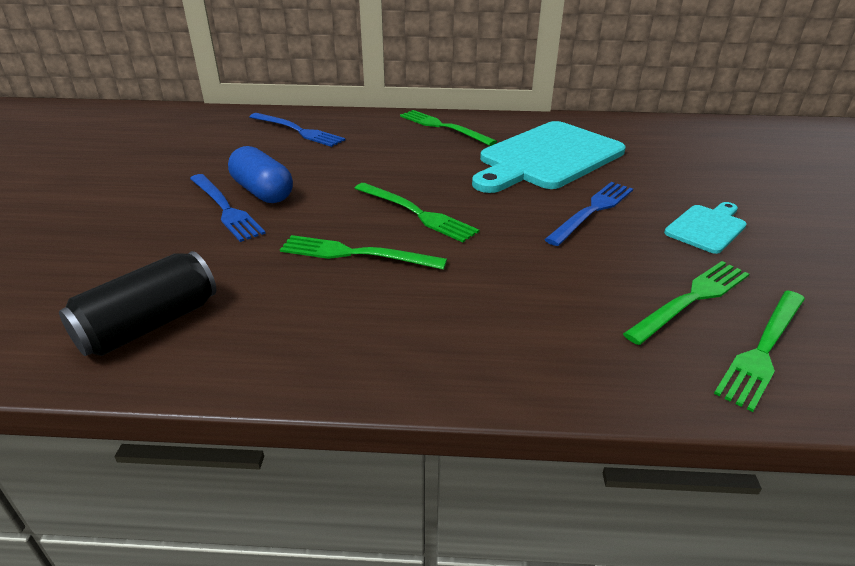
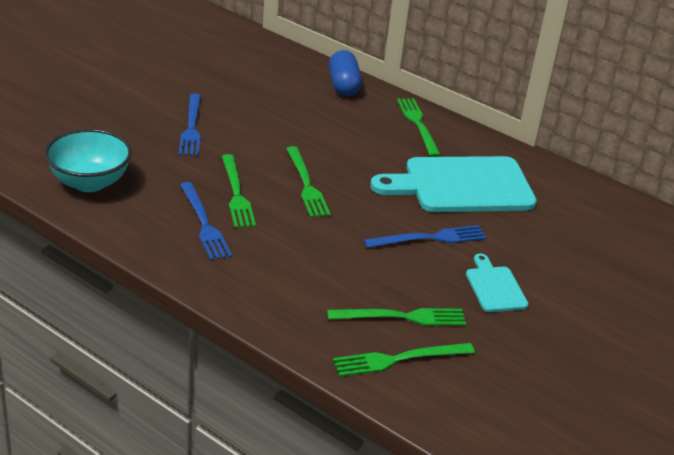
camera: 30 degrees right, 0 degrees up
black can [59,251,216,356] -> turquoise bowl [44,129,132,192]
blue capsule [228,146,293,203] -> blue capsule moved to [329,50,362,96]
blue fork [250,113,345,147] -> blue fork moved to [180,182,232,261]
green fork [280,235,447,270] -> green fork turned 150 degrees counterclockwise [222,154,256,228]
turquoise cutting board [664,202,747,254] -> turquoise cutting board turned 90 degrees counterclockwise [466,254,528,312]

